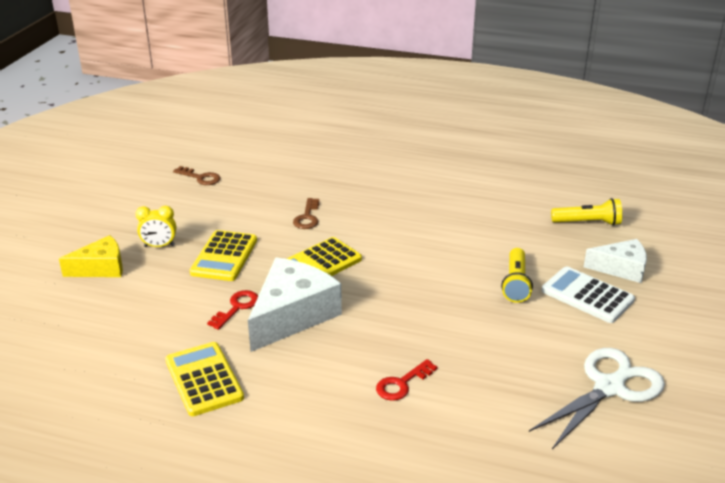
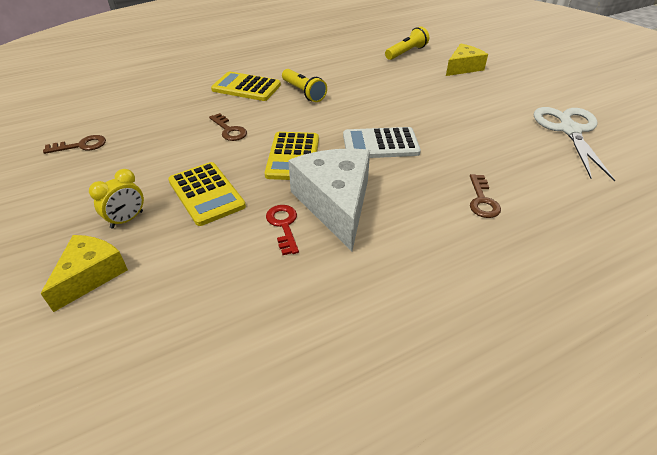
camera: 45 degrees left, 10 degrees up
yellow calculator [165,342,244,416] -> yellow calculator moved to [211,72,281,101]
red key [376,359,438,401] -> brown key [470,174,501,218]
yellow flashlight [501,248,533,303] -> yellow flashlight moved to [282,69,327,102]
white calculator [542,266,635,323] -> white calculator moved to [343,127,421,158]
white cheese [584,239,647,283] -> yellow cheese [446,44,488,76]

